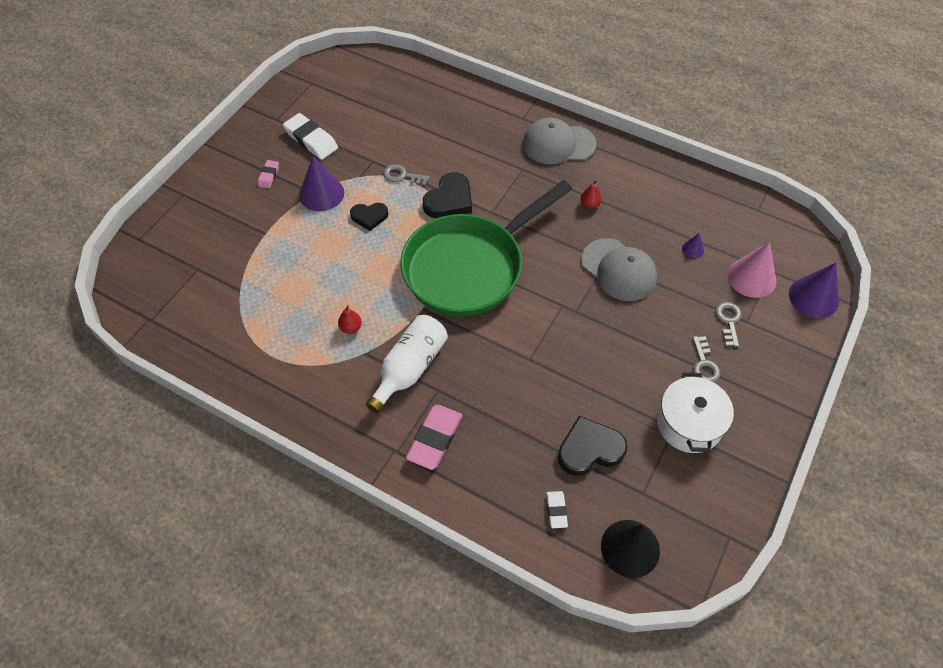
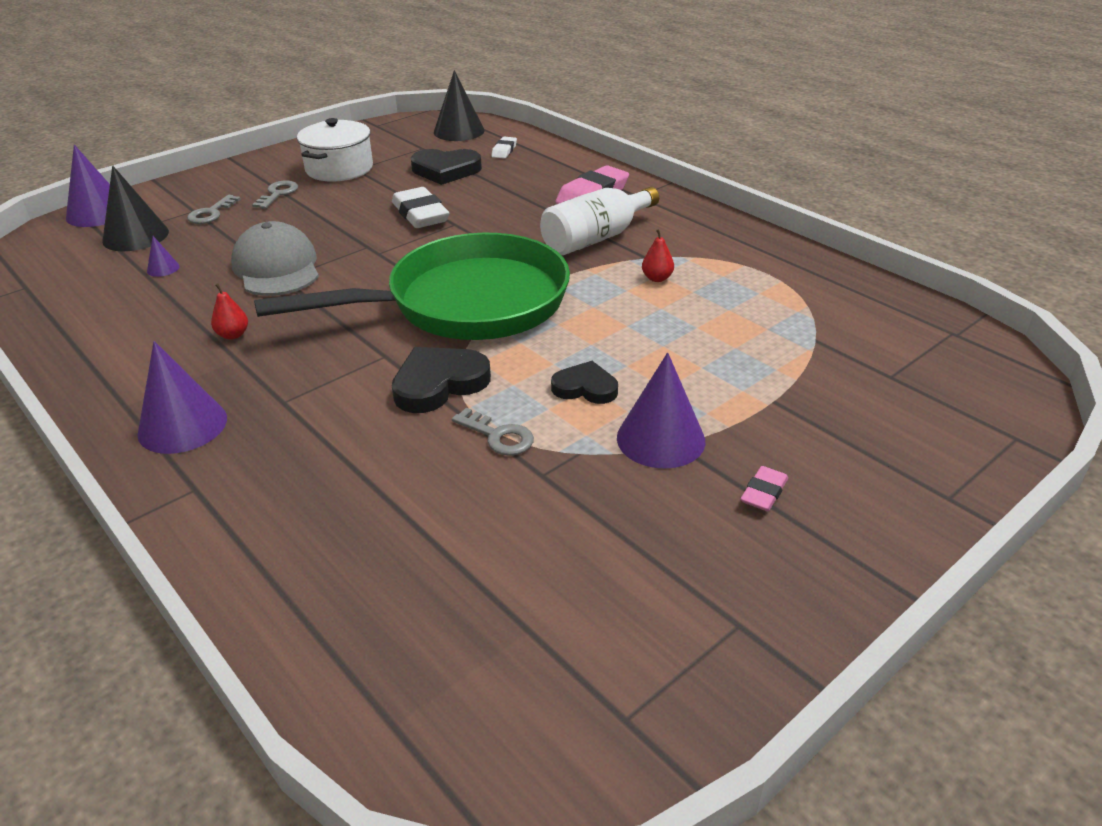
camera: 160 degrees left, 20 degrees down
white eraser [283,113,338,160] -> white eraser moved to [392,187,449,228]
grey cap [523,118,596,165] -> purple cone [137,341,227,454]
pink cone [727,242,777,298] -> black cone [102,166,169,251]

